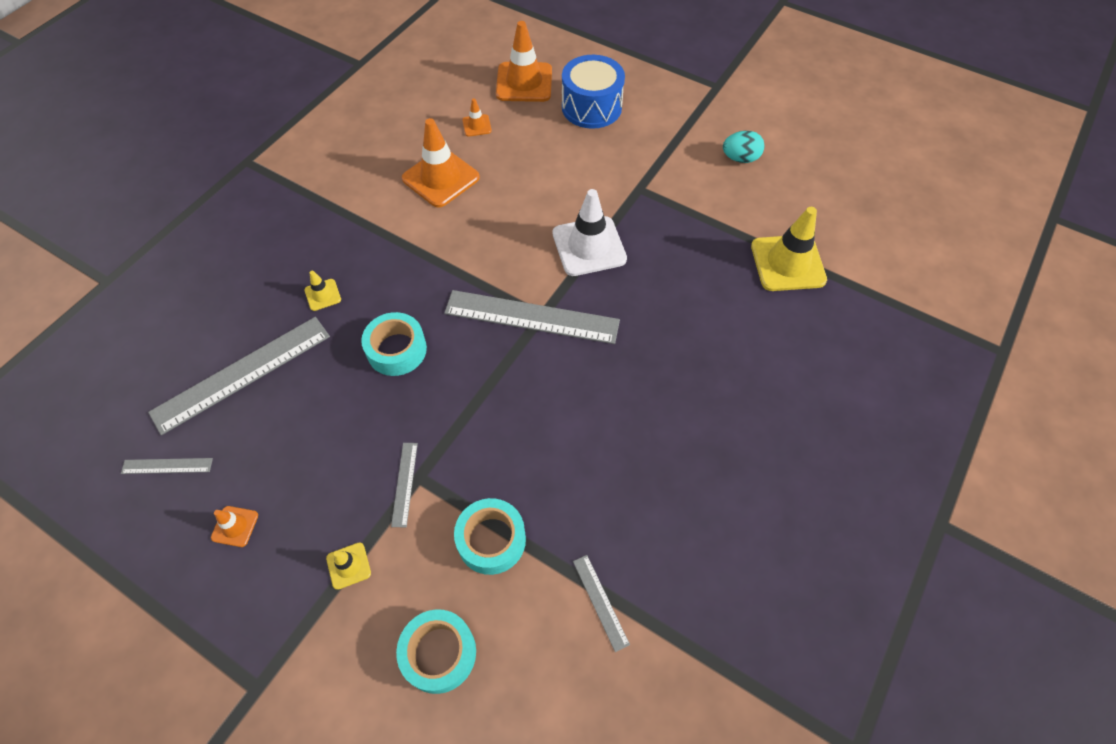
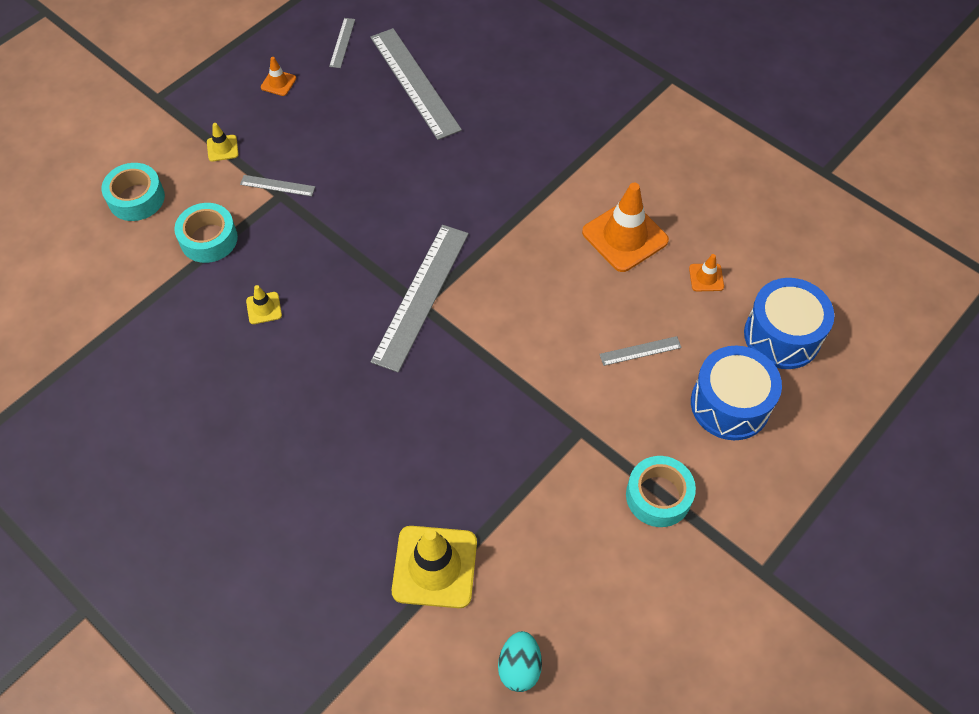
camera: 100 degrees right, 0 degrees up
yellow traffic cone [304,271,341,311] -> yellow traffic cone moved to [246,285,282,324]
turquoise tape [361,312,427,376] -> turquoise tape moved to [626,456,696,527]
orange traffic cone [496,21,552,102] -> blue drum [744,278,834,369]
white traffic cone [553,189,627,276] -> none
grey ruler [573,555,630,652] -> grey ruler moved to [599,336,682,366]
turquoise egg [723,131,764,163] -> turquoise egg moved to [498,631,542,692]

